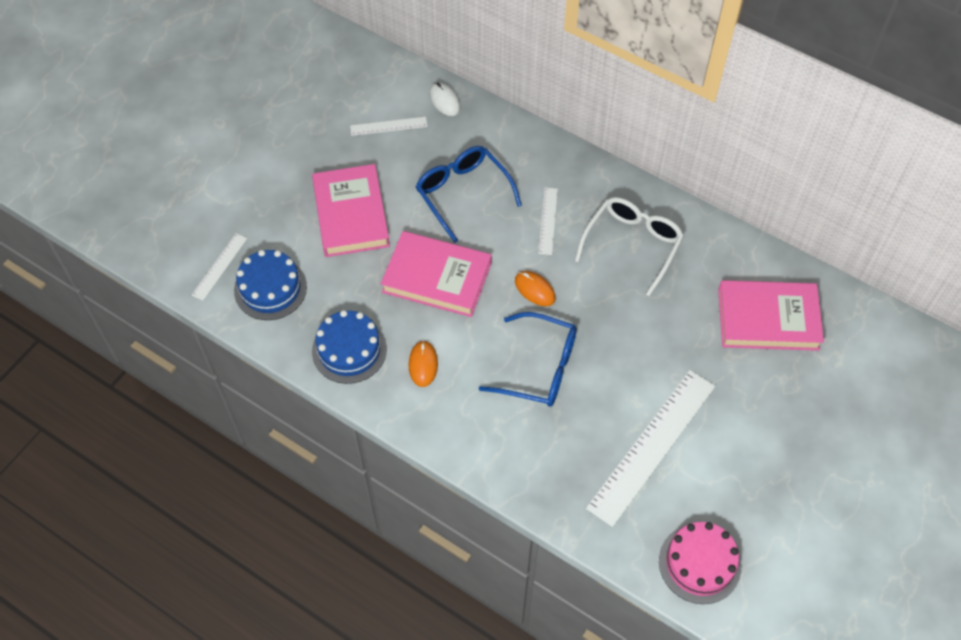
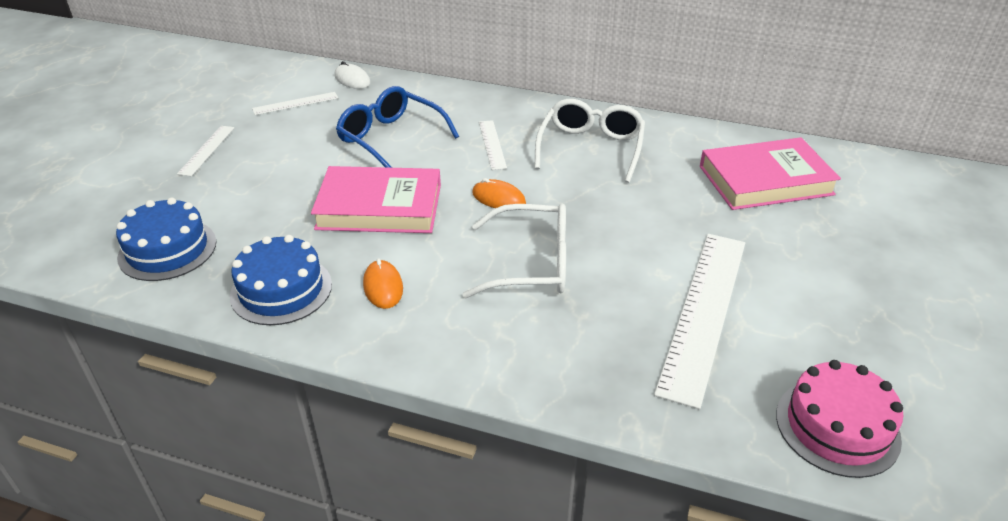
camera: 15 degrees left, 20 degrees down
white ruler [192,233,247,301] -> white ruler moved to [177,126,235,176]
pink book [312,164,390,257] -> none
blue glasses [478,312,577,407] -> white glasses [462,204,566,298]

